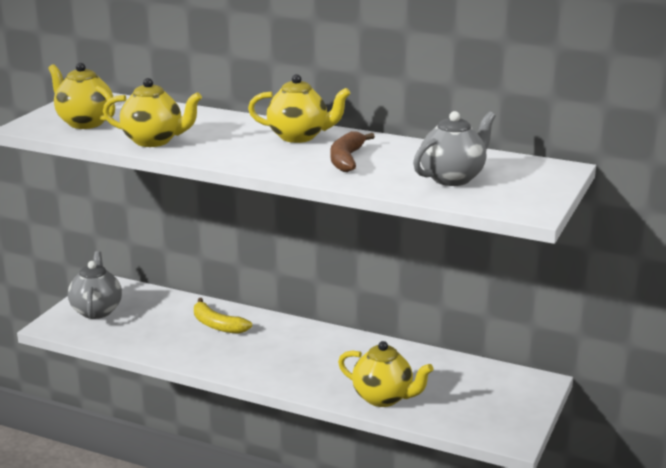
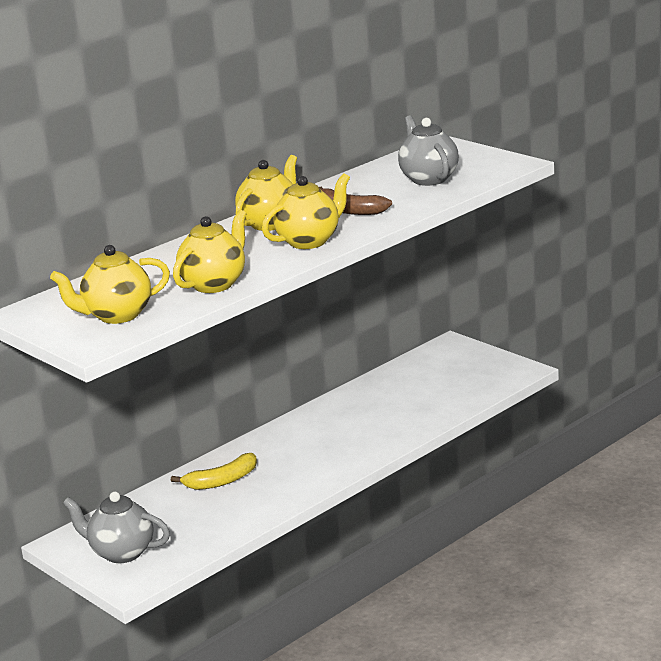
camera: 65 degrees left, 0 degrees up
yellow teapot [338,341,433,407] -> yellow teapot moved to [262,173,350,249]

